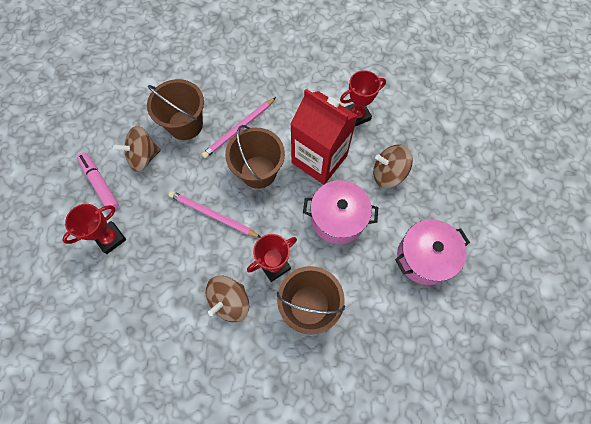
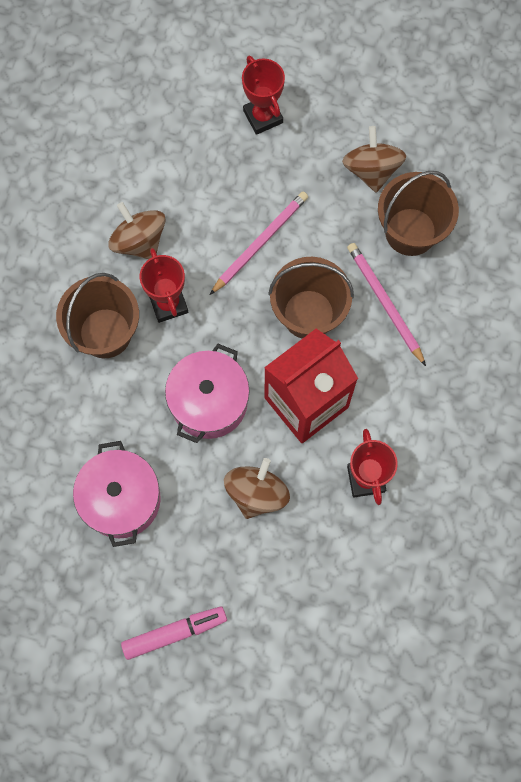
camera: 105 degrees right, 5 degrees up
pink marker [77,153,119,211] -> pink marker moved to [121,606,227,660]

